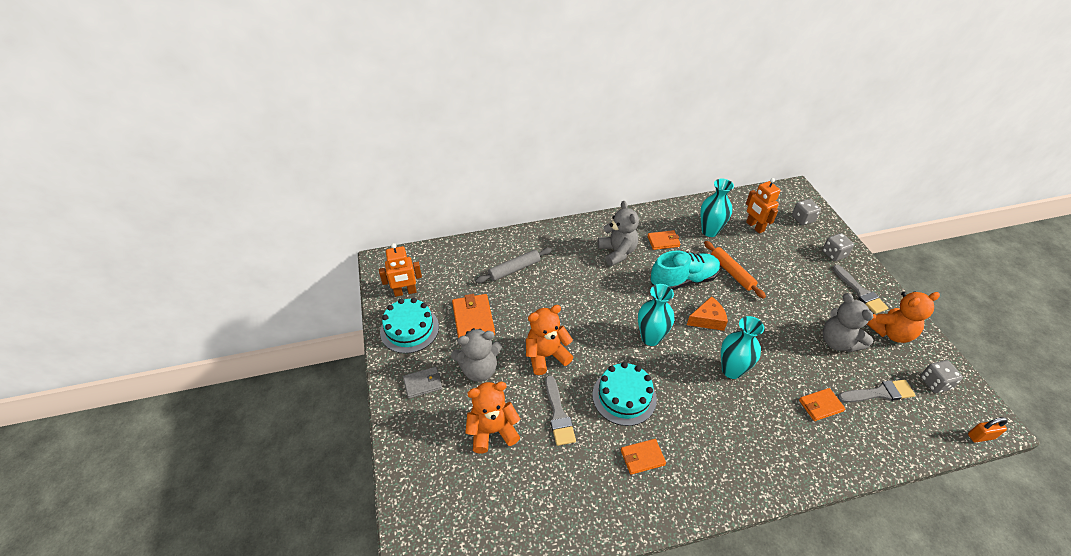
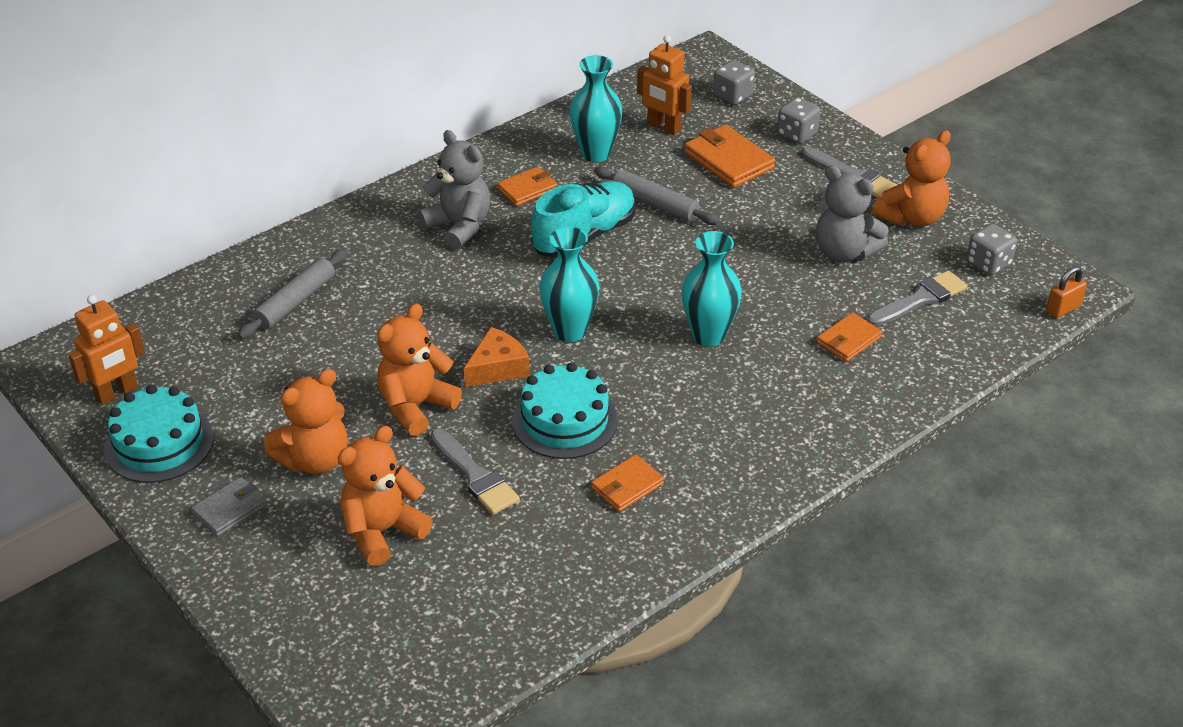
camera: 25 degrees left, 5 degrees down
grey teddy bear [451,328,502,382] -> orange teddy bear [264,369,348,474]
orange wallet [452,294,495,338] -> orange wallet moved to [685,125,775,188]
orange cheese [687,296,728,331] -> orange cheese moved to [464,327,530,387]
orange rolling pin [704,241,766,299] -> grey rolling pin [594,166,719,225]

